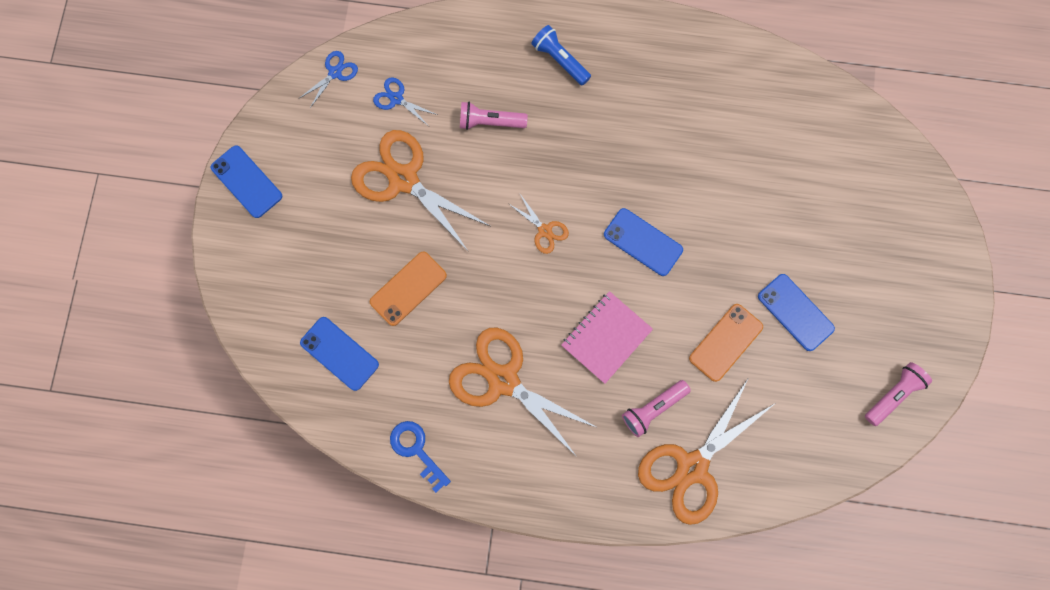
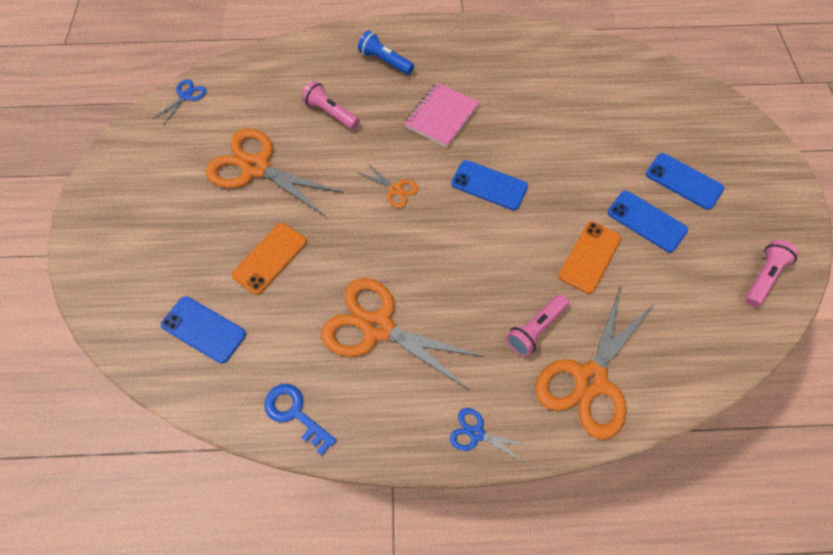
camera: 10 degrees left, 15 degrees down
blue phone [211,145,282,218] -> blue phone moved to [646,153,724,210]
blue scissors [373,77,437,125] -> blue scissors moved to [450,408,531,463]
pink flashlight [460,102,528,130] -> pink flashlight turned 45 degrees clockwise [302,81,359,130]
pink notebook [561,291,653,384] -> pink notebook moved to [404,82,480,147]

